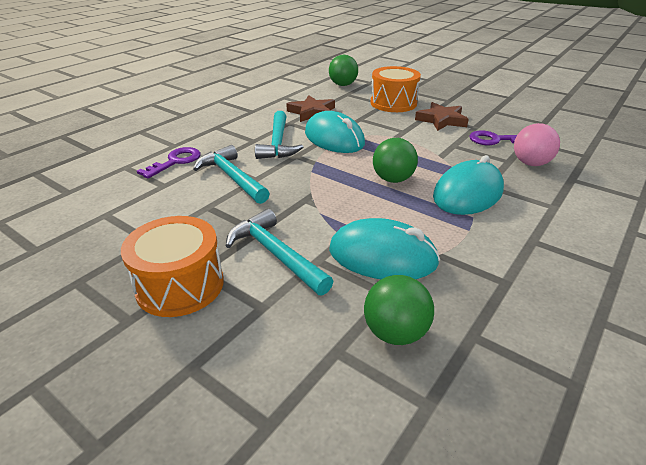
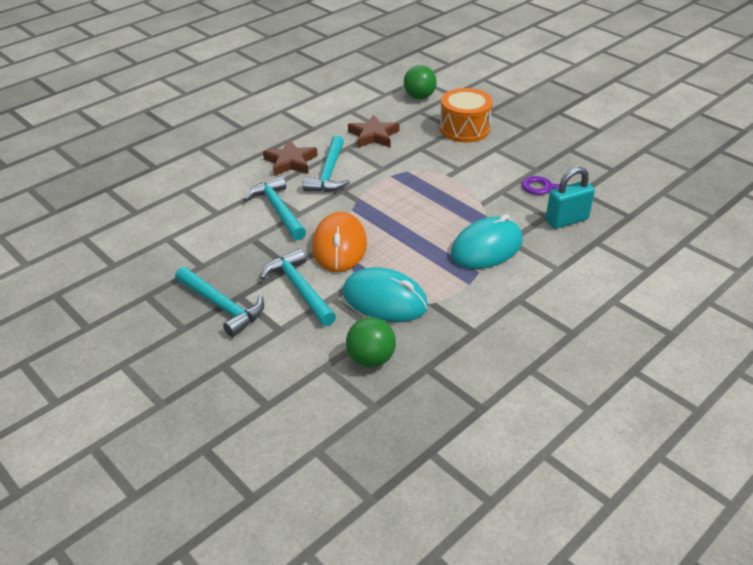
camera: 10 degrees right, 5 degrees up
orange drum [121,216,224,317] -> turquoise hammer [175,267,264,337]
purple key [137,147,201,179] -> none
turquoise mouse [305,111,365,153] -> none
green ball [373,138,418,183] -> none
brown star [415,102,469,131] -> brown star moved to [263,139,318,176]
pink ball [514,123,560,166] -> turquoise padlock [545,167,595,229]
none -> orange mouse [312,212,367,272]

